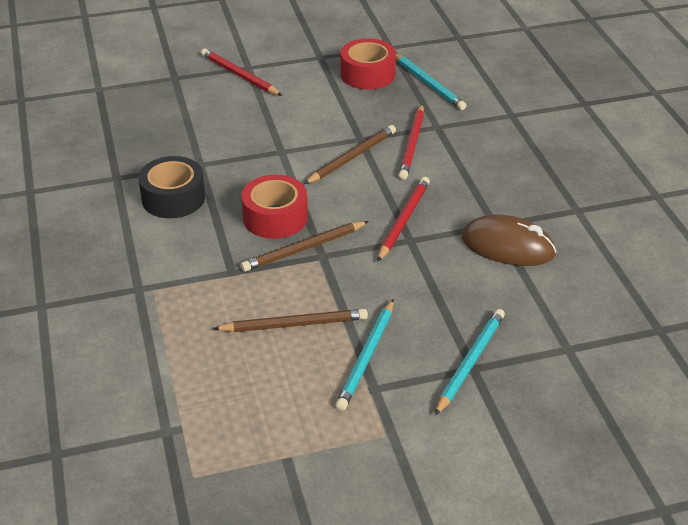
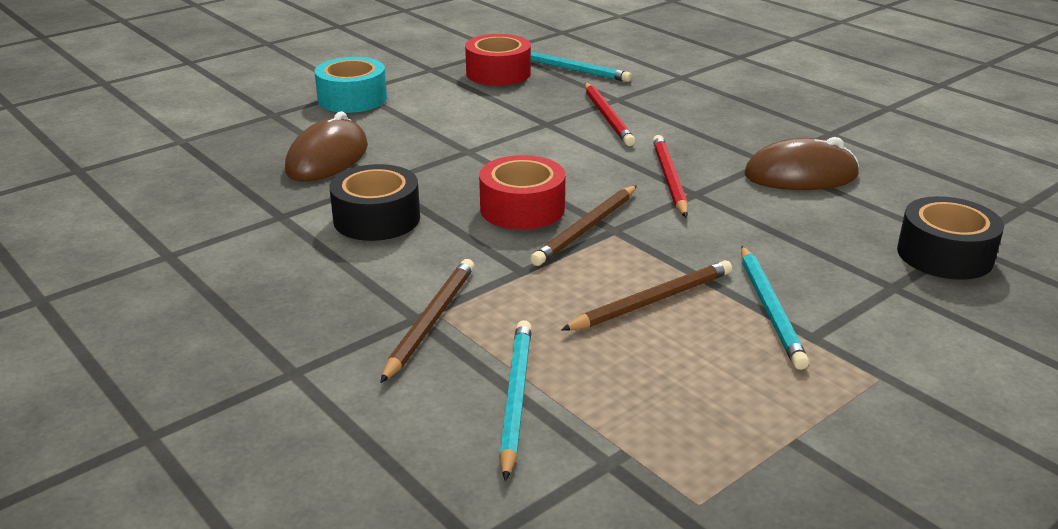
camera: 25 degrees left, 10 degrees down
red pencil [201,48,282,96] -> turquoise tape [314,57,387,113]
brown pencil [304,125,396,184] -> brown pencil moved to [380,259,474,383]
turquoise pencil [435,309,505,415] -> turquoise pencil moved to [499,320,532,481]
none -> brown mouse [285,111,368,182]
none -> black tape [897,196,1004,280]

